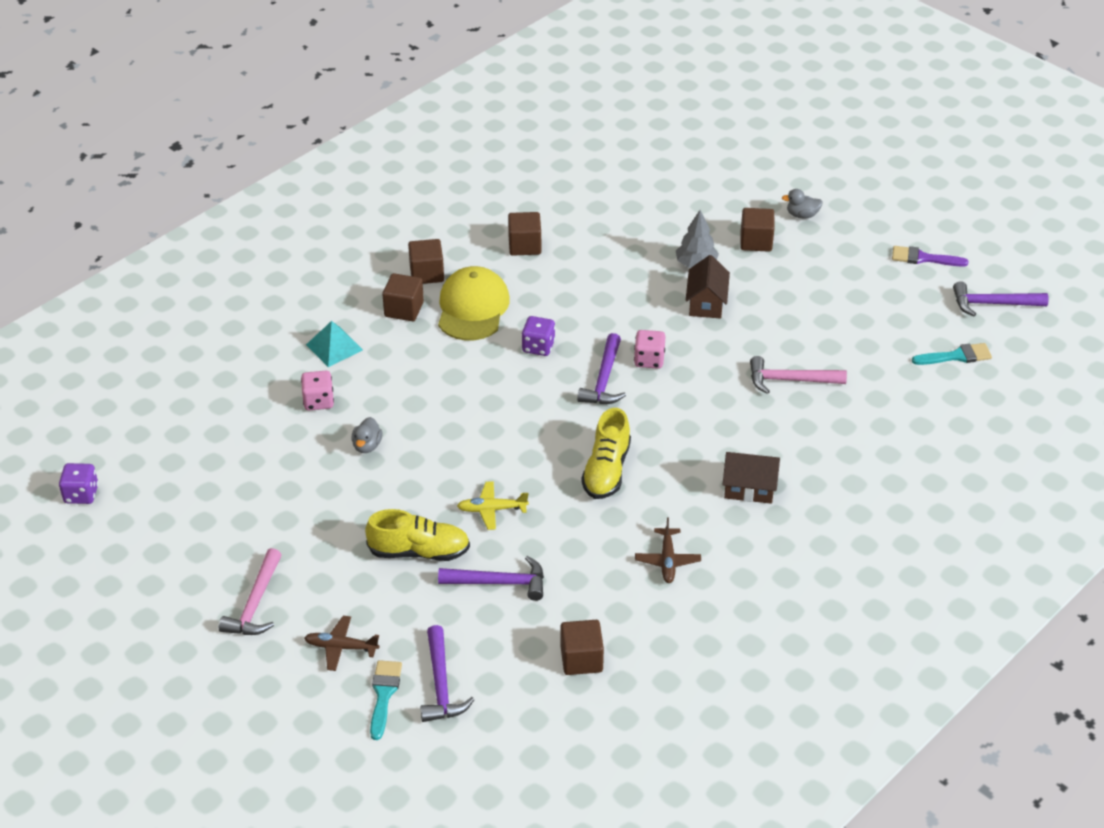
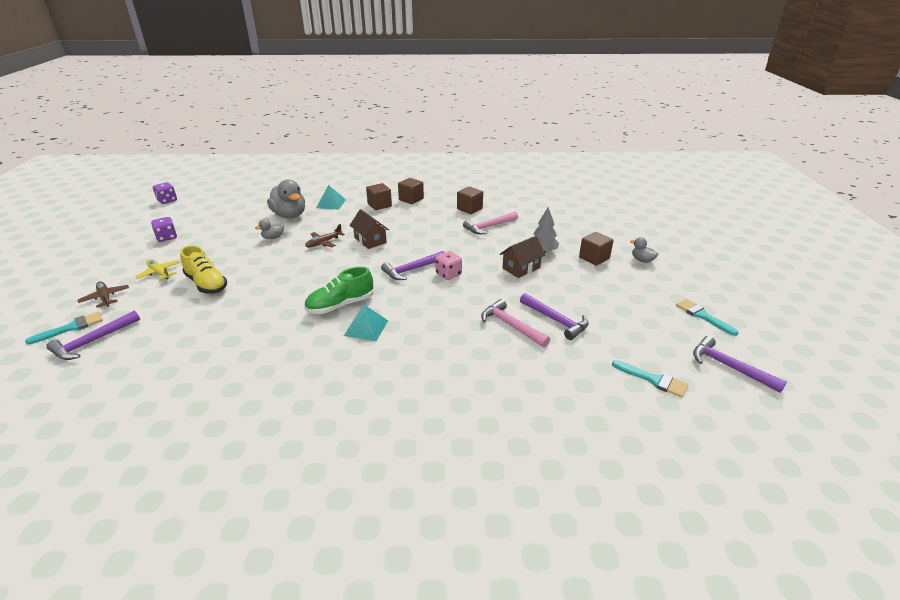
camera: 45 degrees right, 10 degrees down
pink hammer [219,548,282,635] -> pink hammer moved to [463,212,518,234]
pink dice [301,371,334,410] -> grey duck [267,179,305,219]
yellow cap [438,266,510,340] -> none
purple hammer [438,556,544,601] -> purple hammer moved to [520,293,589,340]
yellow plane [457,481,529,530] -> yellow plane moved to [135,259,180,280]
purple dice [522,316,555,356] -> purple dice moved to [151,217,177,242]
brown cube [560,620,604,675] -> none
yellow shoe [581,408,631,499] -> green shoe [304,267,373,314]
brown plane [635,518,701,583] -> brown plane moved to [305,224,345,248]
brown house [723,452,780,504] -> brown house moved to [350,209,389,249]
purple brush [892,246,969,267] -> turquoise brush [676,299,739,336]
none -> turquoise pyramid [344,304,388,341]

